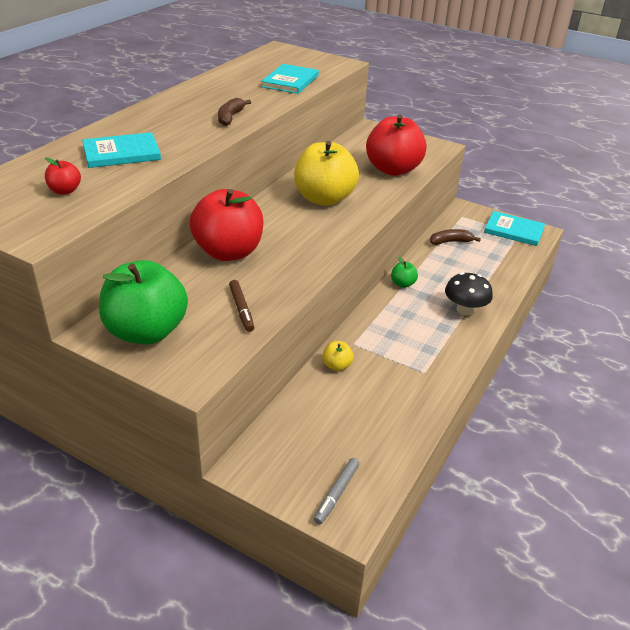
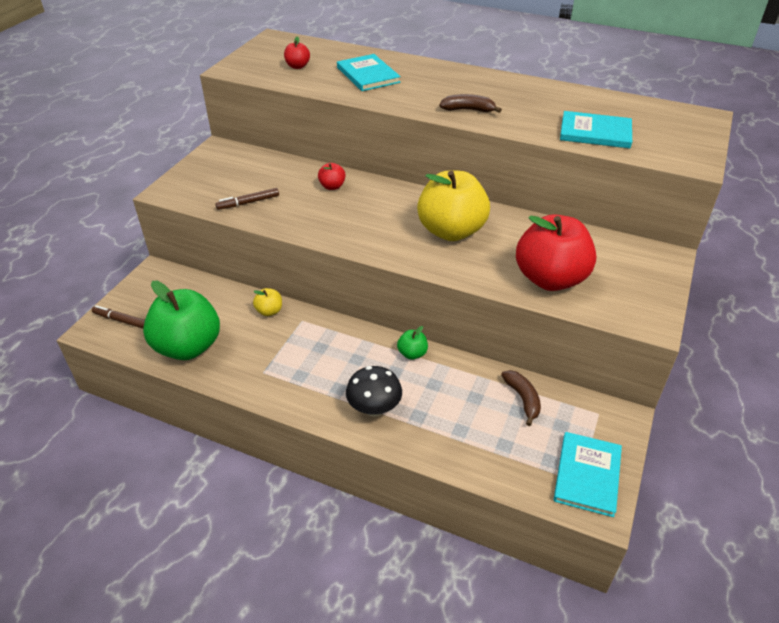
camera: 85 degrees right, 5 degrees up
green apple [99,260,188,345] -> green apple moved to [143,281,220,360]
red apple [190,189,263,261] -> red apple [318,163,346,190], size x0.42
grey marker [314,458,360,525] -> brown marker [92,305,145,329]

